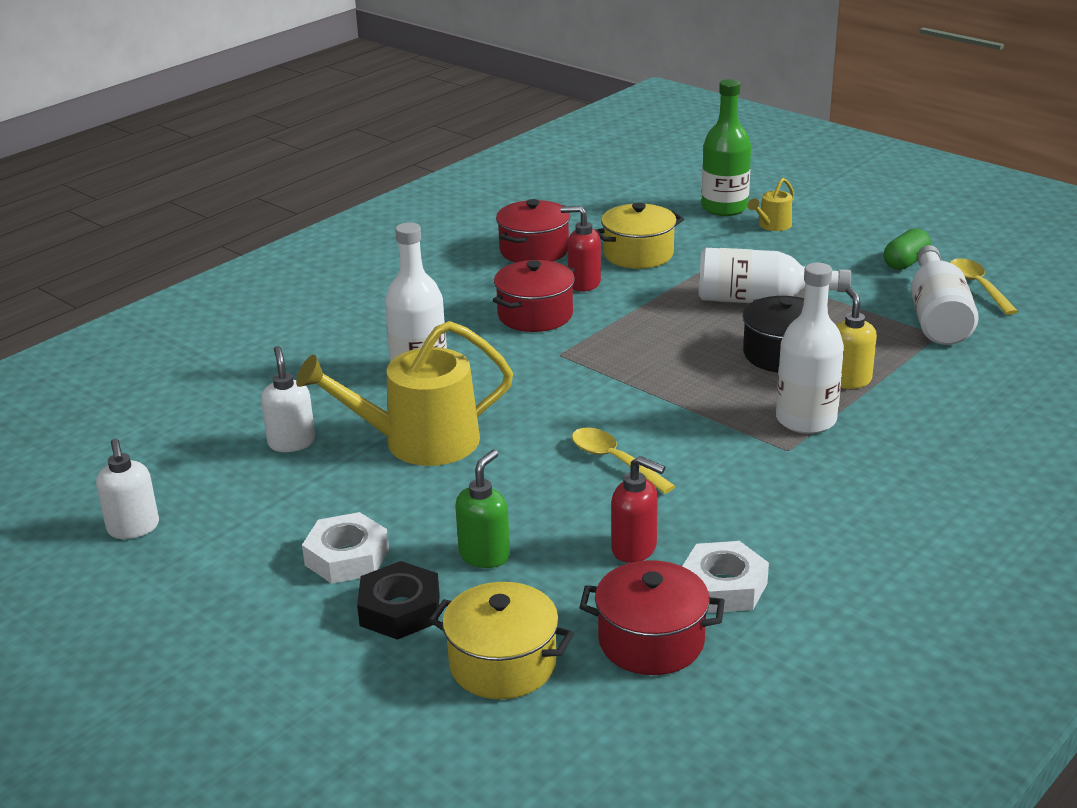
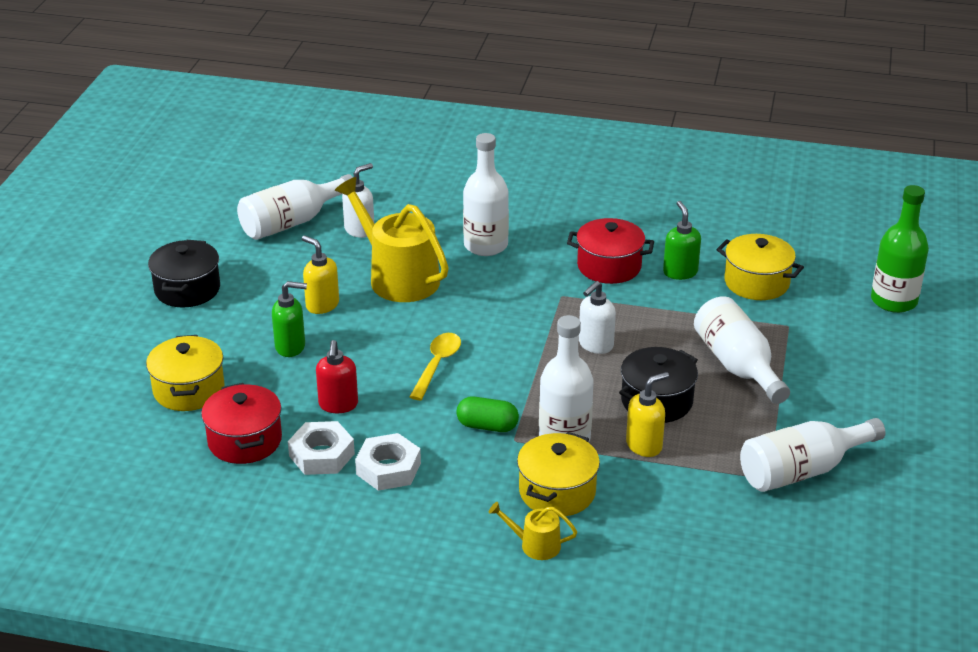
camera: 60 degrees right, 5 degrees up
white soap dispenser [96,439,159,539] -> white soap dispenser moved to [579,281,616,354]
white nut [302,512,389,584] -> white nut moved to [355,433,421,491]
black nut [357,561,440,640] -> none
red pot [496,199,570,263] -> none
red soap dispenser [560,206,601,292] -> green soap dispenser [663,201,701,280]
yellow watering can [748,178,794,231] -> yellow watering can moved to [489,502,577,560]
green capsule [884,228,931,270] -> green capsule moved to [456,397,519,432]
yellow spoon [950,258,1019,315] -> none
none -> black pot [148,240,220,307]
none -> white bottle [237,174,353,240]
none -> yellow soap dispenser [302,236,339,314]
none -> yellow pot [517,432,600,517]

